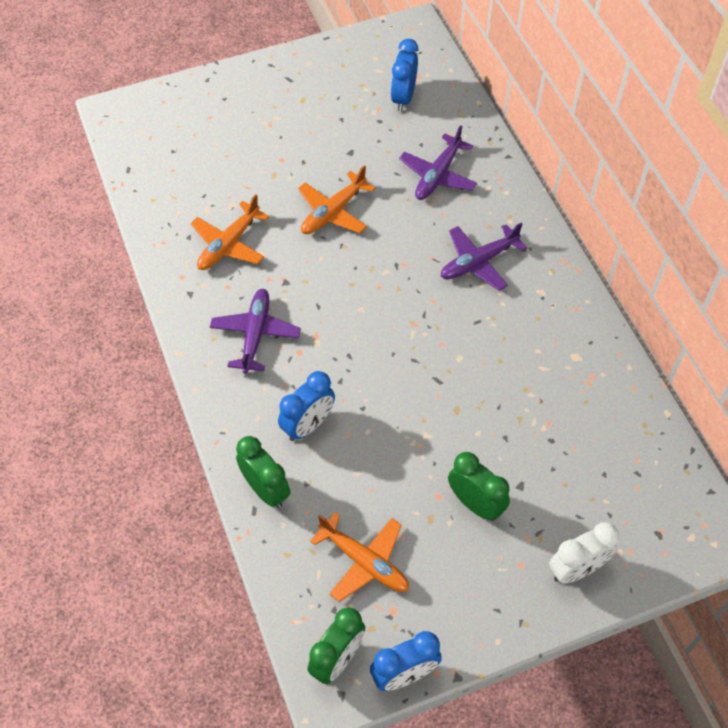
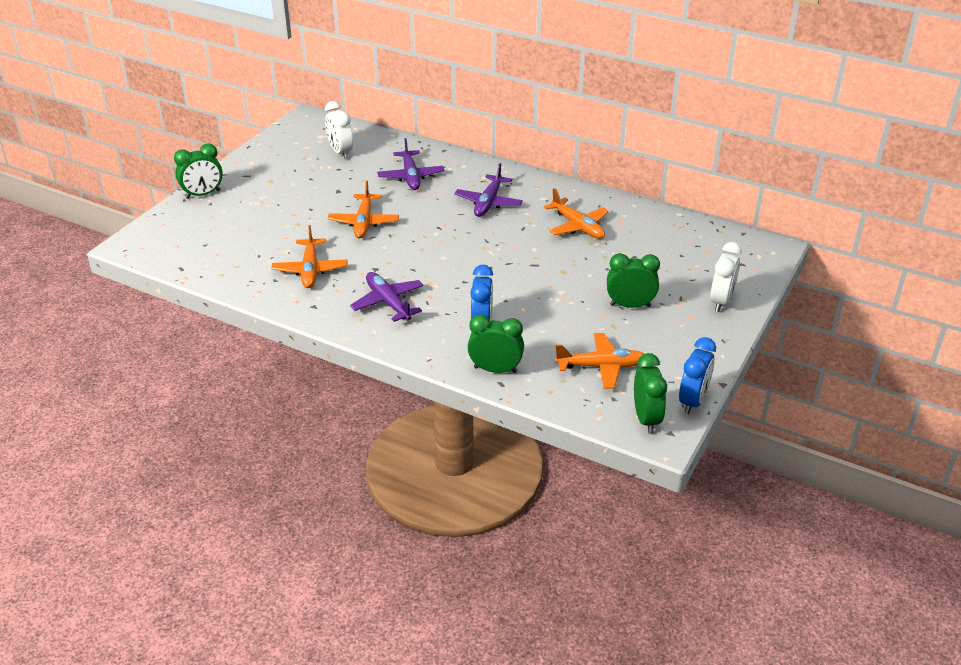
camera: 40 degrees left, 20 degrees down
blue clock [391,39,418,112] -> white clock [325,101,353,159]
none -> green clock [174,144,223,199]
none -> orange plane [544,188,609,239]

